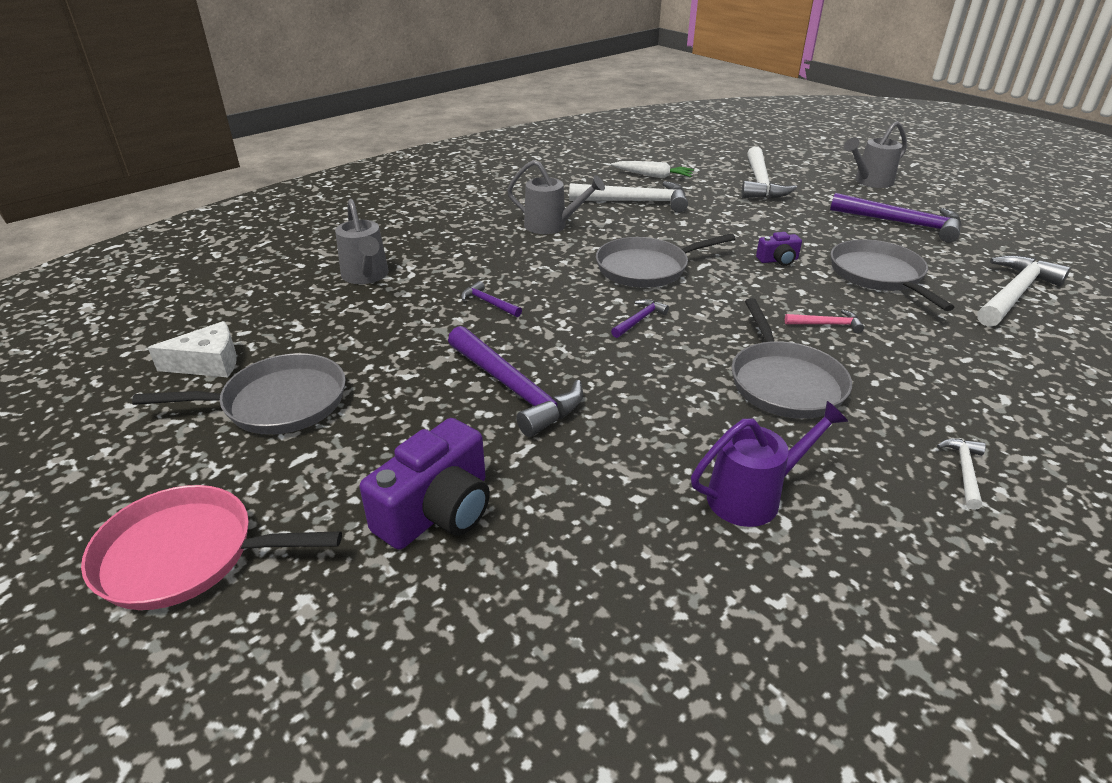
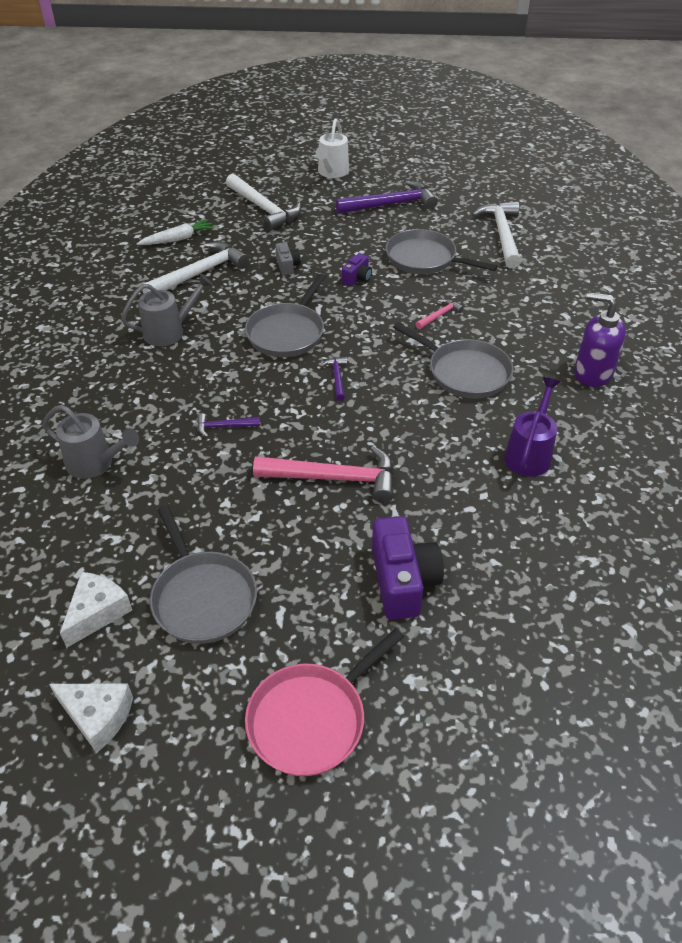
camera: 45 degrees left, 10 degrees up
grey pan [132,353,346,435] -> grey pan turned 120 degrees clockwise [150,505,257,644]
purple hammer [448,326,583,437] -> pink hammer [253,446,394,503]
grey watering can [844,121,907,188] -> white watering can [316,119,349,178]
white hammer [937,439,986,510] -> purple soap dispenser [574,292,626,387]
none -> white cheese [49,683,133,753]
none -> grey camera [275,242,301,275]

